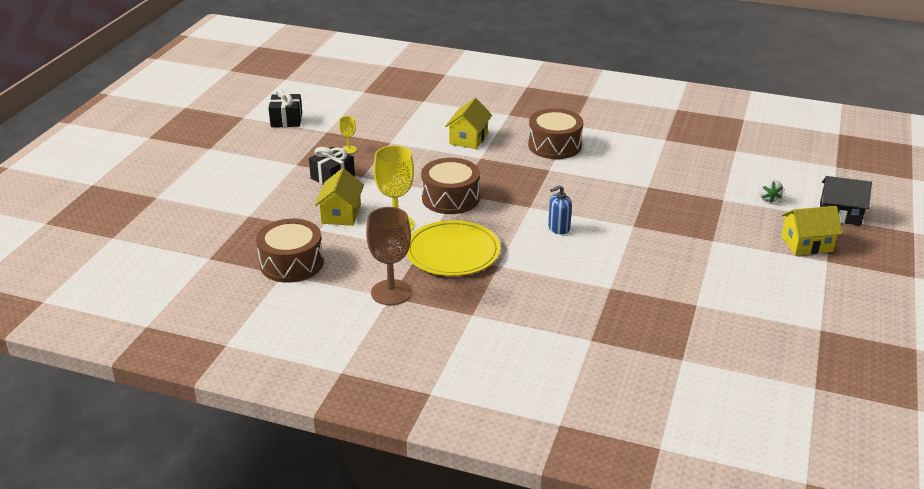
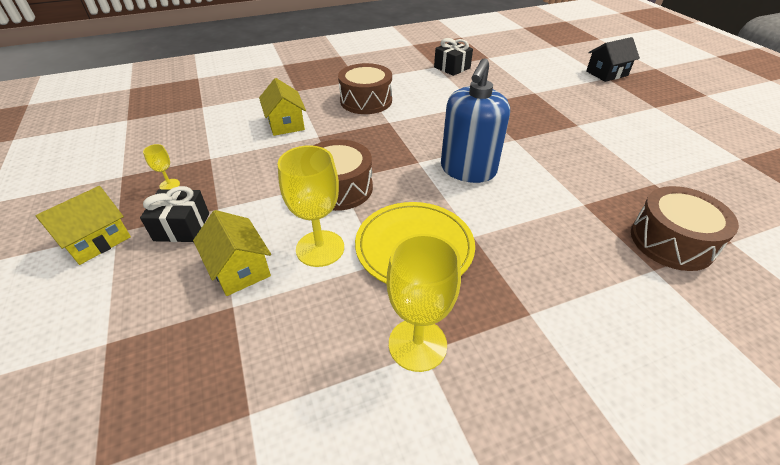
camera: 40 degrees left, 10 degrees up
brown drum [256,219,324,283] -> brown drum moved to [631,186,739,271]
black gift [268,88,302,127] -> black gift moved to [434,38,473,76]
brown goblet [366,207,412,305] -> yellow goblet [387,234,461,372]
blue soap dispenser [548,185,572,234] -> blue soap dispenser [441,59,510,183], size x2.09
white strawberry [759,179,783,203] -> none
yellow house [781,206,842,255] -> yellow house moved to [35,186,131,265]

